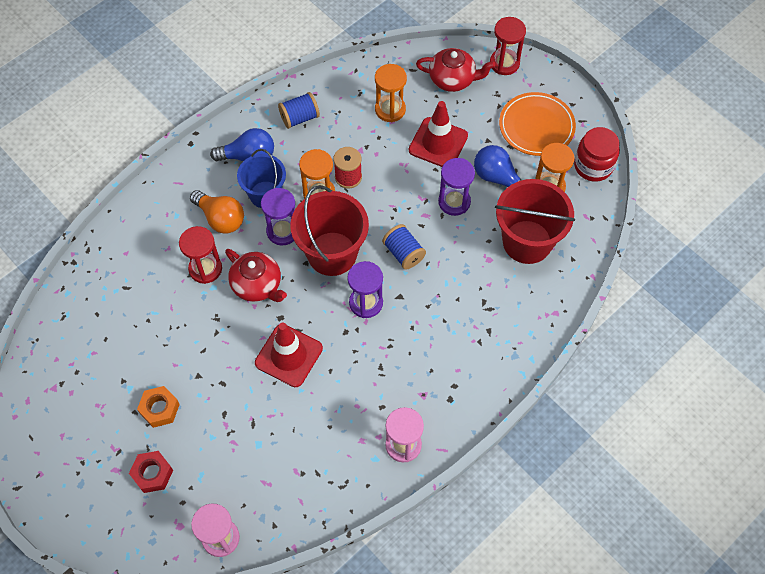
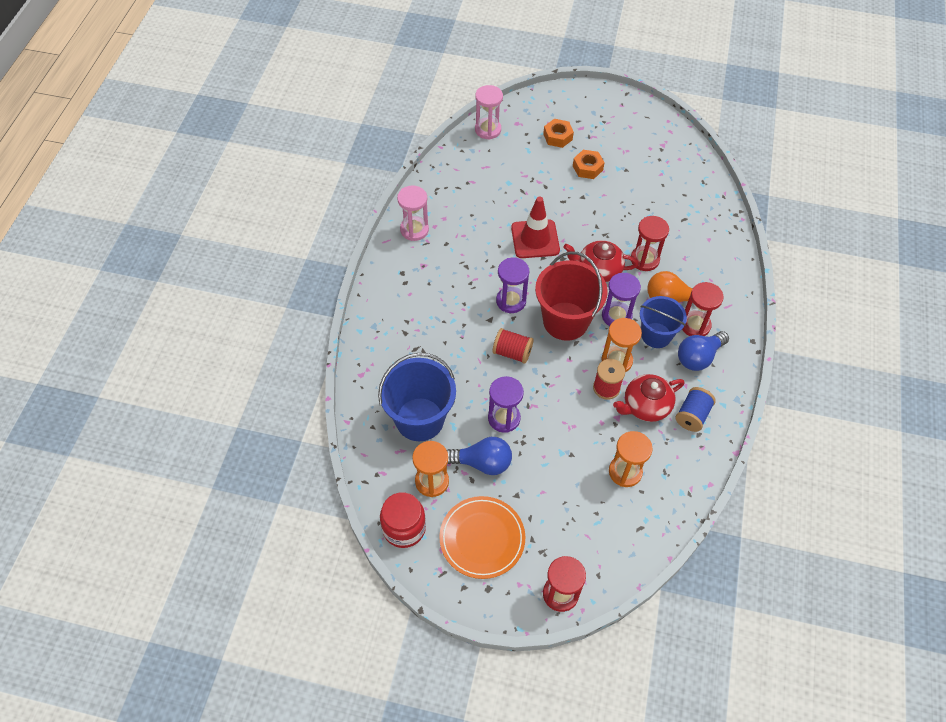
camera: 145 degrees right, 5 degrees down
red nut [129,451,173,493] -> orange nut [543,119,574,148]
blue spool [382,224,426,270] -> red spool [493,328,534,364]
red traffic cone [409,101,468,167] -> none
red teapot [416,48,495,92] -> red teapot moved to [613,374,684,422]
red bucket [495,179,575,264] -> blue bucket [378,353,456,441]
none -> red hourglass [682,282,724,336]

